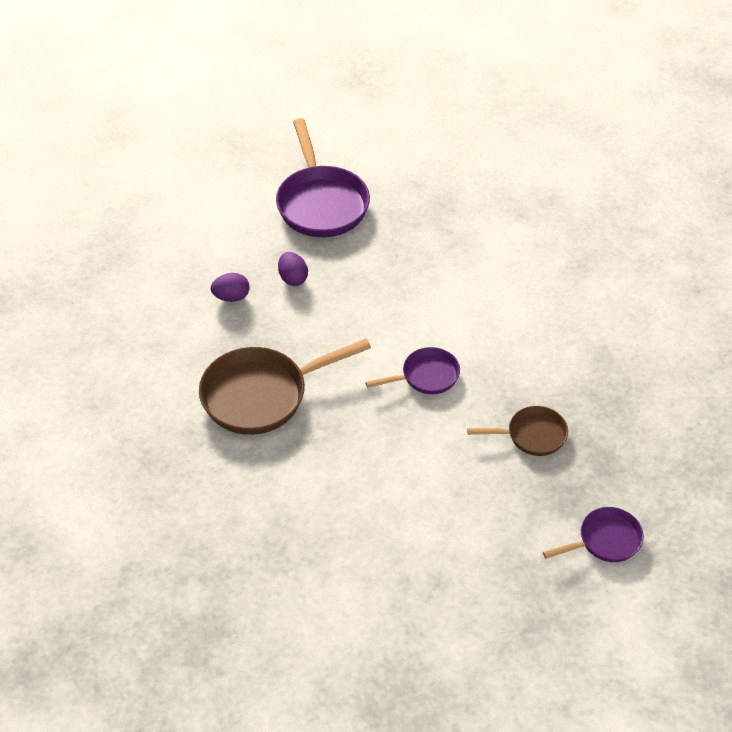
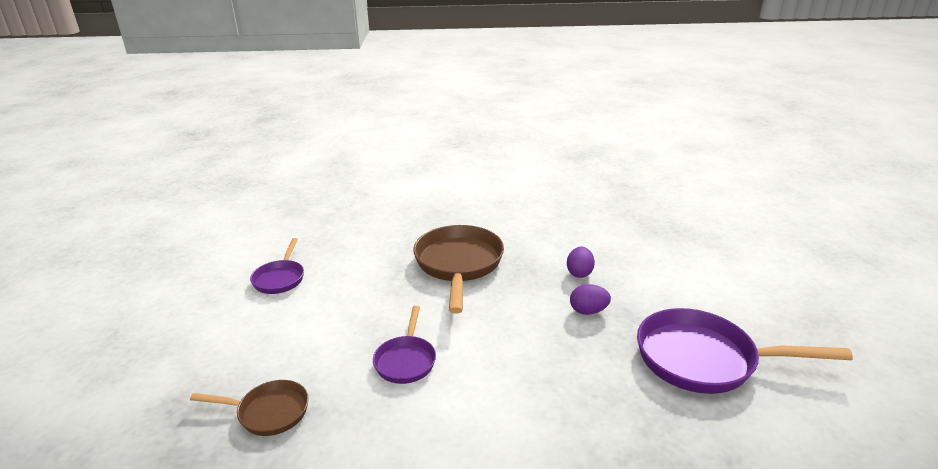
camera: 115 degrees right, 20 degrees down
brown pan [467,406,568,456] -> brown pan turned 105 degrees counterclockwise [190,380,308,436]
purple pan [543,507,644,562] -> purple pan moved to [250,238,304,294]

